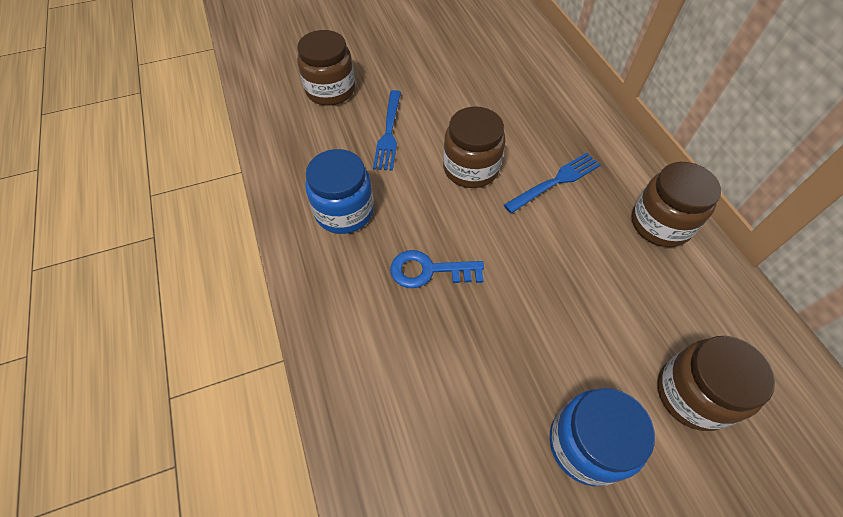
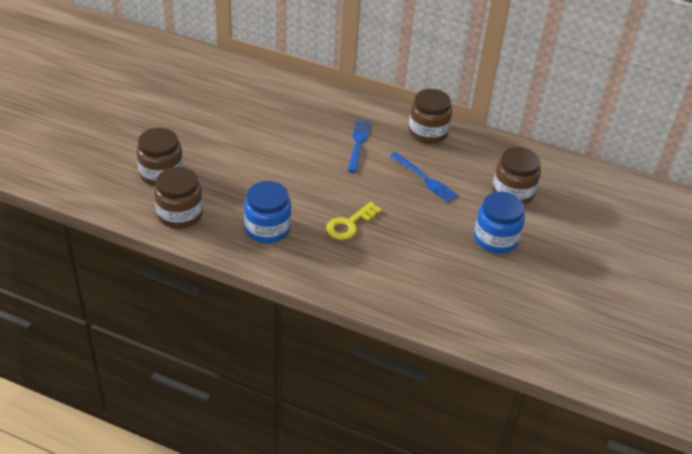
camera: 50 degrees left, 15 degrees down
blue fork [373,90,401,171] -> blue fork moved to [390,152,458,203]
blue key [390,250,484,288] -> yellow key [326,202,382,240]
brown jar [443,106,506,188] -> brown jar moved to [154,167,203,229]

